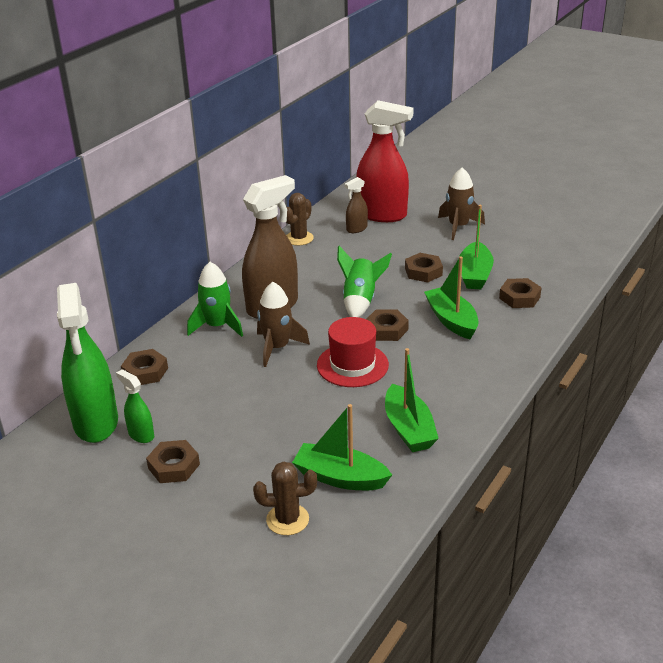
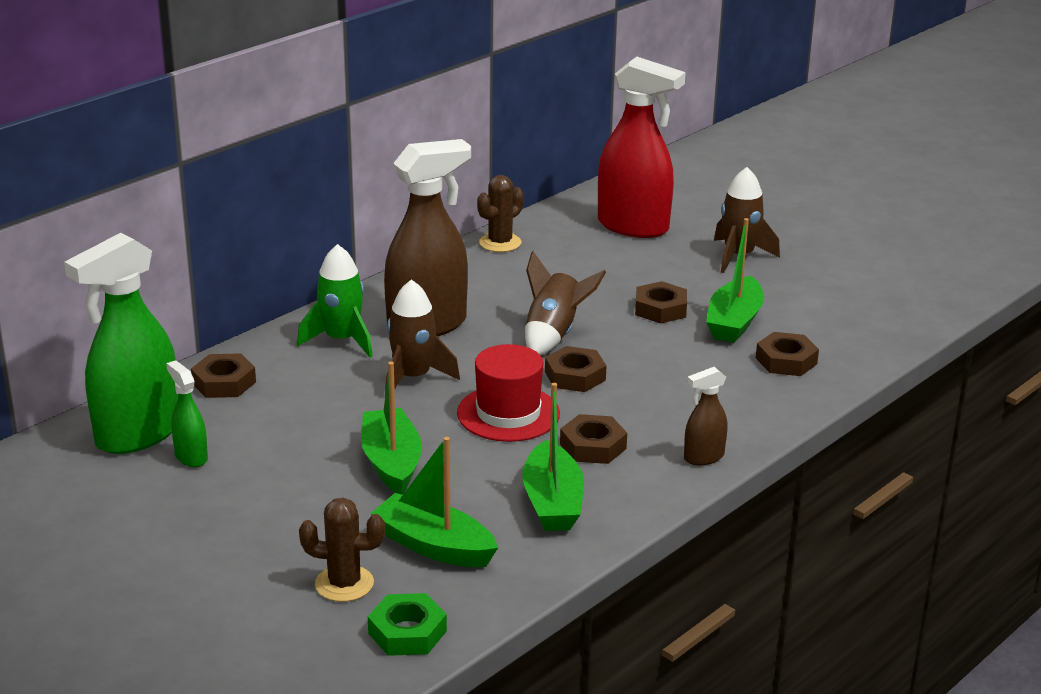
camera: 10 degrees right, 5 degrees down
green spray bottle [57,283,118,443] -> green spray bottle turned 45 degrees clockwise [64,233,179,454]
brown nut [146,440,200,483] -> brown nut moved to [560,414,627,464]
green rocket [337,246,392,317] -> brown rocket [525,251,606,355]
brown spray bottle [345,177,368,233] -> brown spray bottle moved to [684,367,728,465]
green boat [424,256,478,340] -> green boat moved to [361,362,422,494]
none -> green nut [368,593,447,656]

